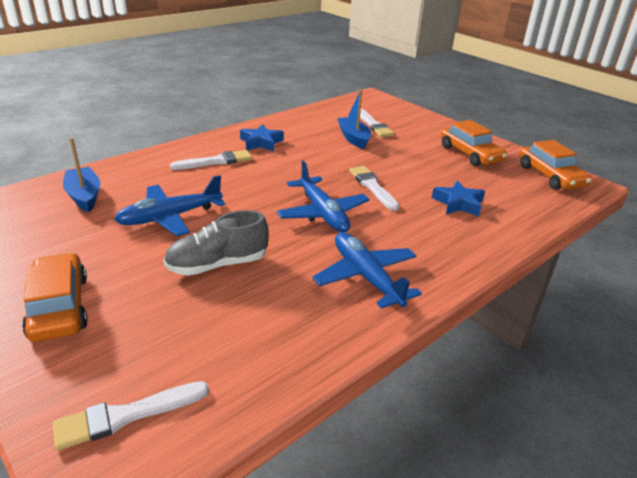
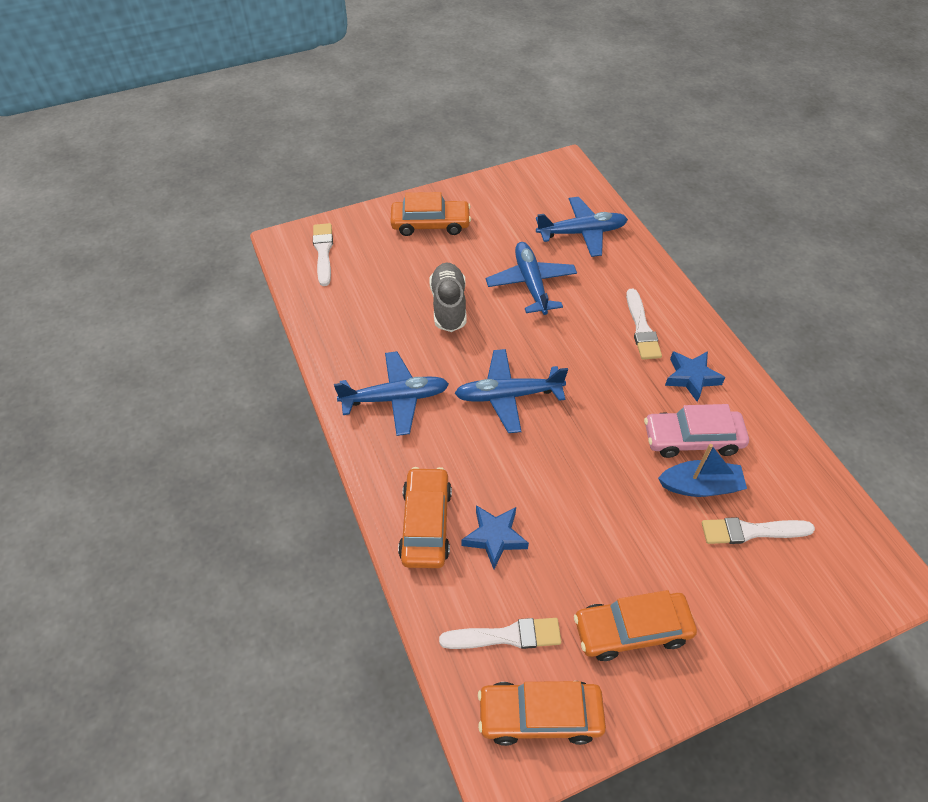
camera: 110 degrees right, 20 degrees up
blue boat [63,138,100,212] -> blue plane [536,197,628,257]
white brush [349,166,399,211] -> white brush moved to [439,618,561,649]
none -> orange car [398,467,452,568]
none -> pink car [644,404,749,458]

